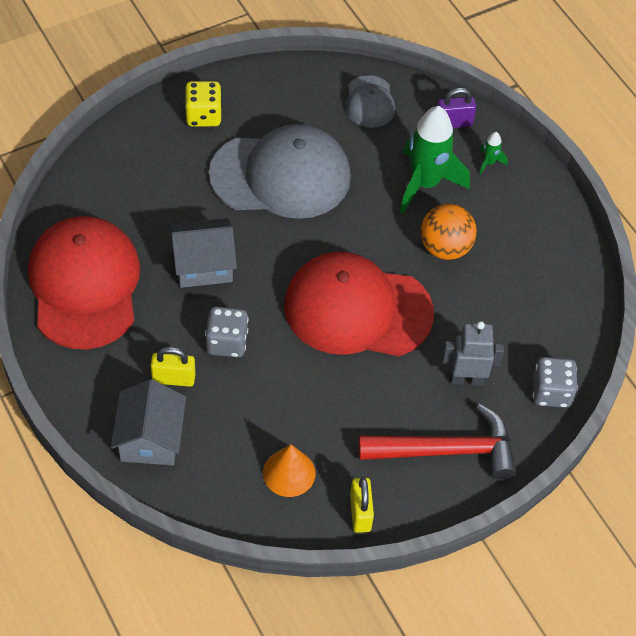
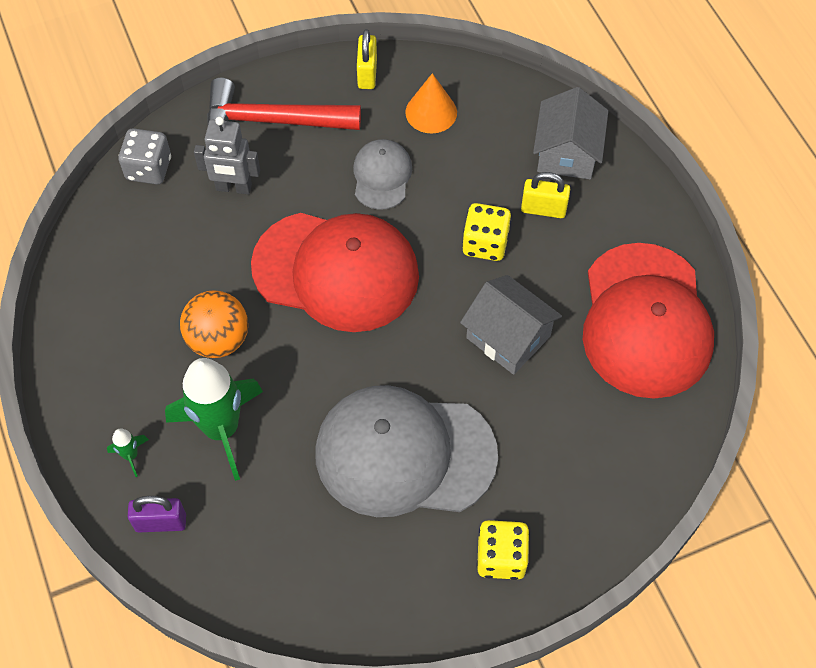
camera: 170 degrees left, 5 degrees up
grey house [169,218,237,288] -> grey house turned 45 degrees clockwise [460,275,562,375]
grey dice [205,306,248,358] -> yellow dice [462,203,512,261]
grey cap [346,75,395,128] -> grey cap moved to [353,139,412,210]

